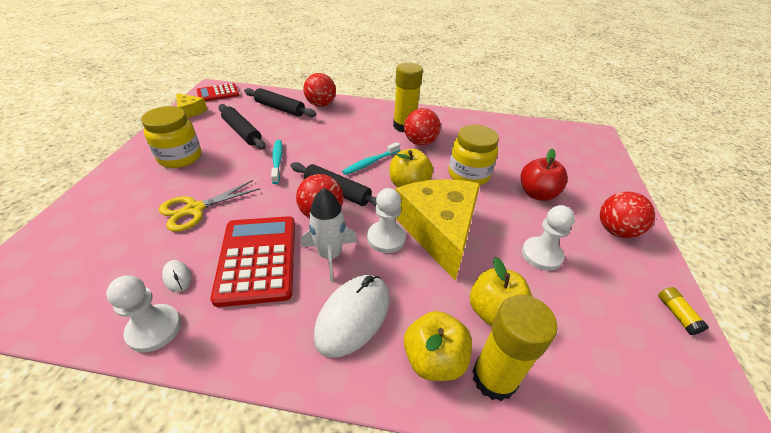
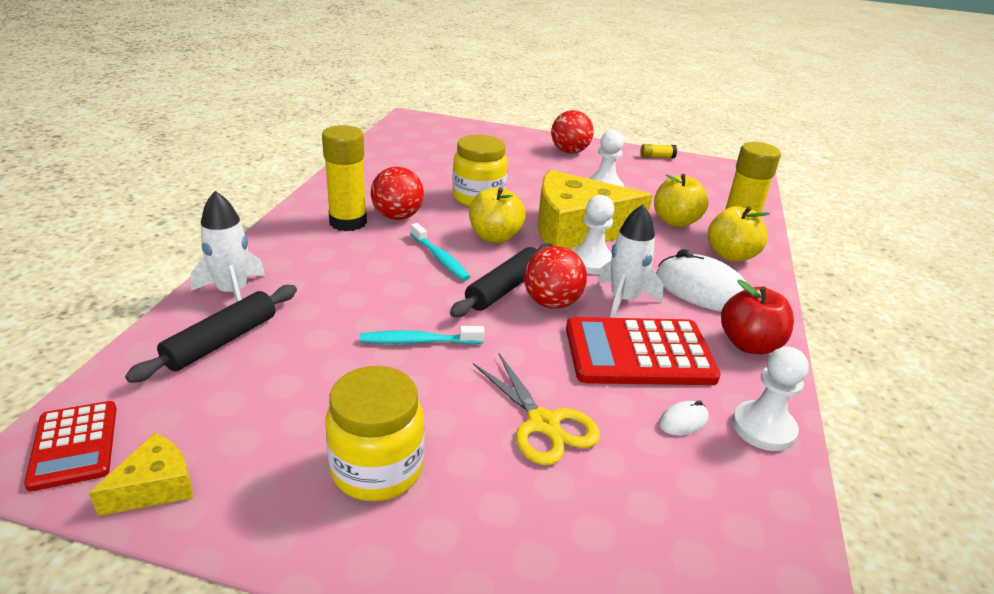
camera: 85 degrees left, 10 degrees down
black rolling pin [218,104,266,150] -> none
red ball [303,73,336,107] -> white rocket [190,191,265,302]
red apple [520,149,568,201] -> red apple moved to [721,280,794,354]

